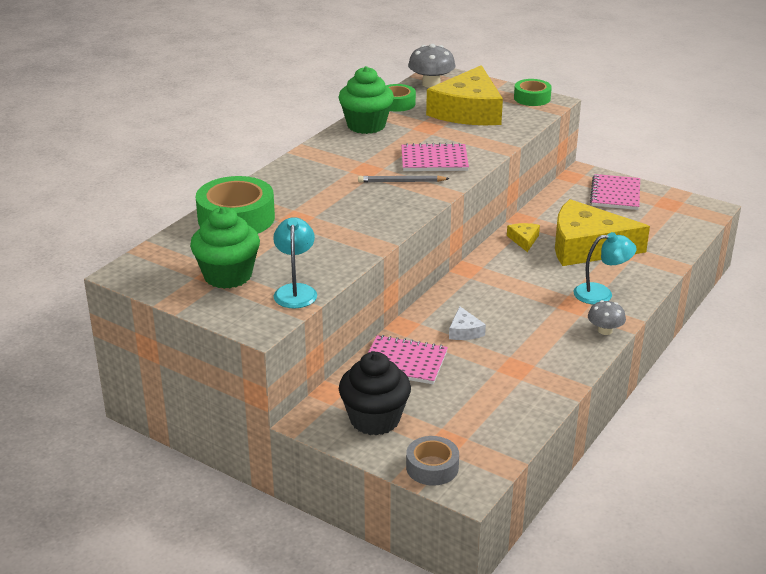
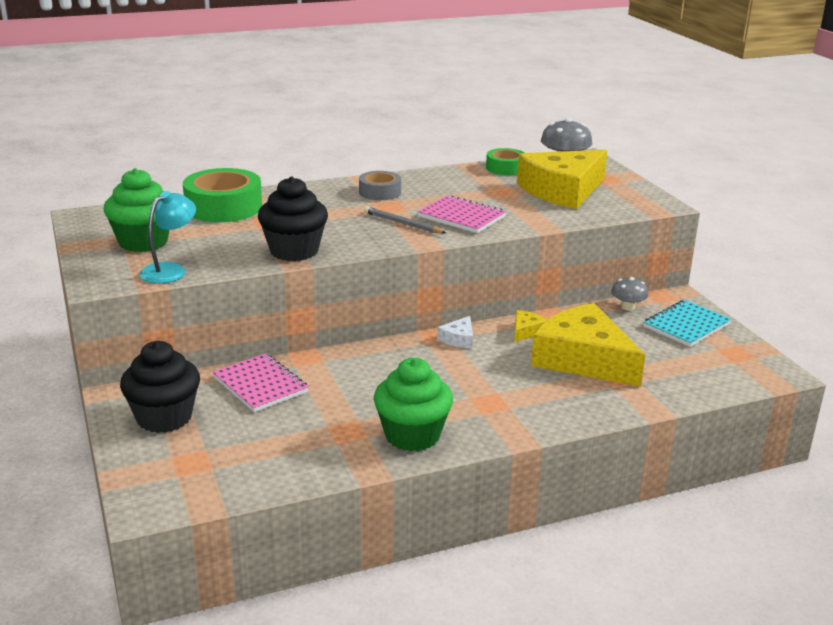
camera: 35 degrees right, 5 degrees down
green cupcake [338,66,394,134] -> green cupcake moved to [374,358,453,451]
grey tape [406,436,459,486] -> grey tape moved to [359,171,401,200]
white cheese [449,306,486,340] -> white cheese moved to [437,316,473,348]
green tape [514,79,552,106] -> none
turquoise lamp [573,232,637,304] -> none
grey mushroom [588,300,626,335] -> grey mushroom moved to [611,277,648,311]
pink notebook [590,174,640,210] -> turquoise notebook [643,300,732,347]
none -> black cupcake [258,176,328,261]

